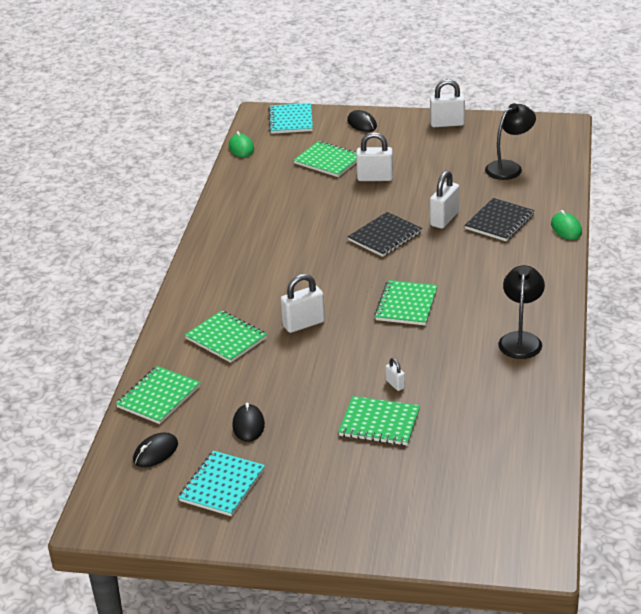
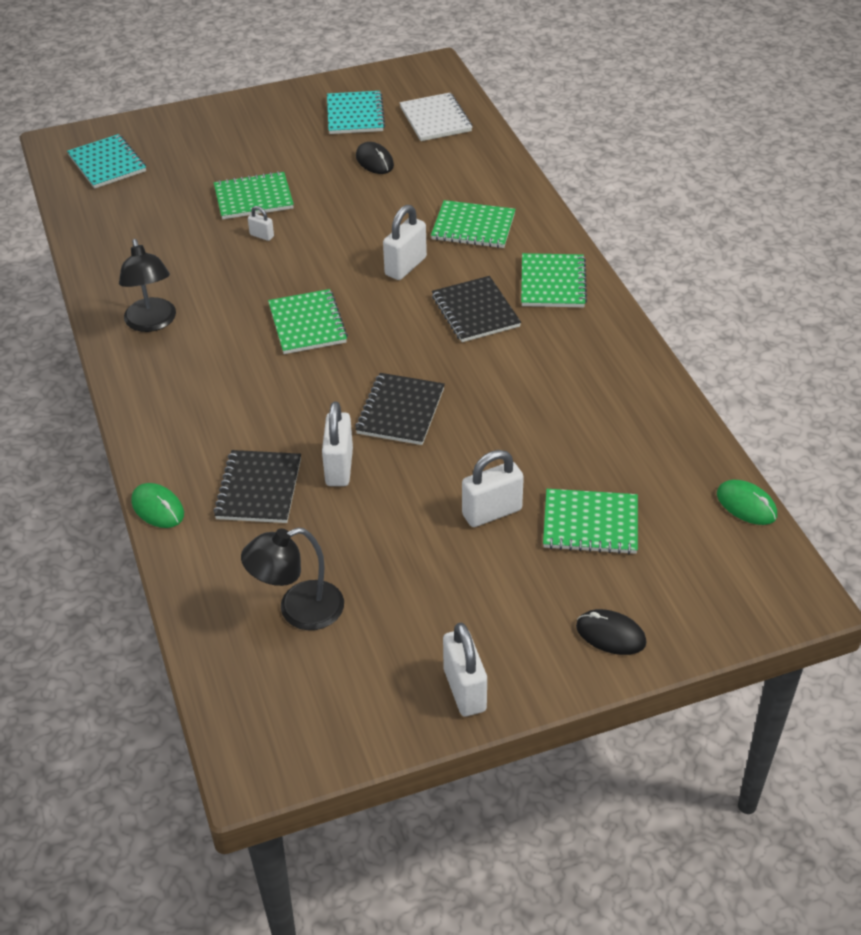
camera: 150 degrees right, 10 degrees up
green notebook [116,366,200,424] -> green notebook moved to [521,253,587,307]
black mouse [133,433,178,467] -> white notebook [399,93,472,141]
turquoise notebook [269,103,313,134] -> turquoise notebook moved to [67,134,146,189]
white padlock [430,79,465,127] -> white padlock turned 75 degrees counterclockwise [443,623,487,716]
black lamp [485,103,536,180] -> black lamp turned 45 degrees clockwise [241,528,344,630]
none -> black notebook [432,276,521,342]

